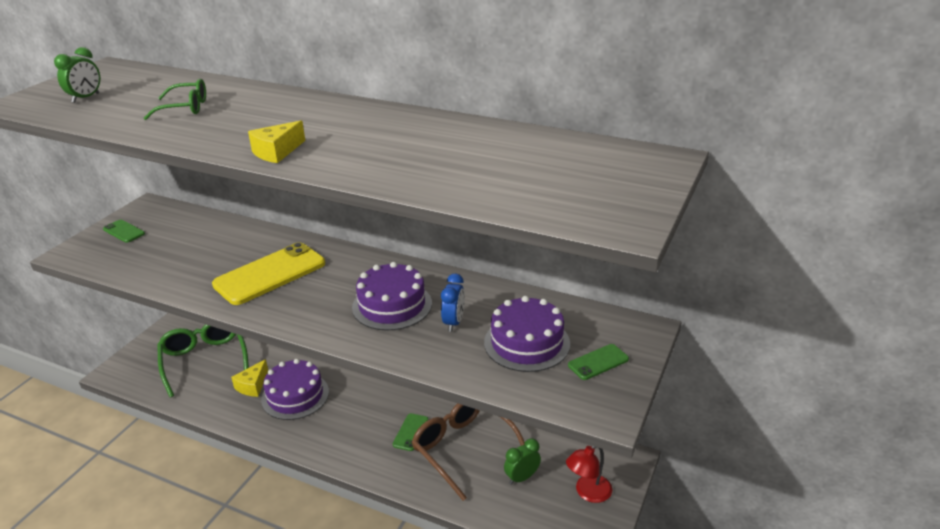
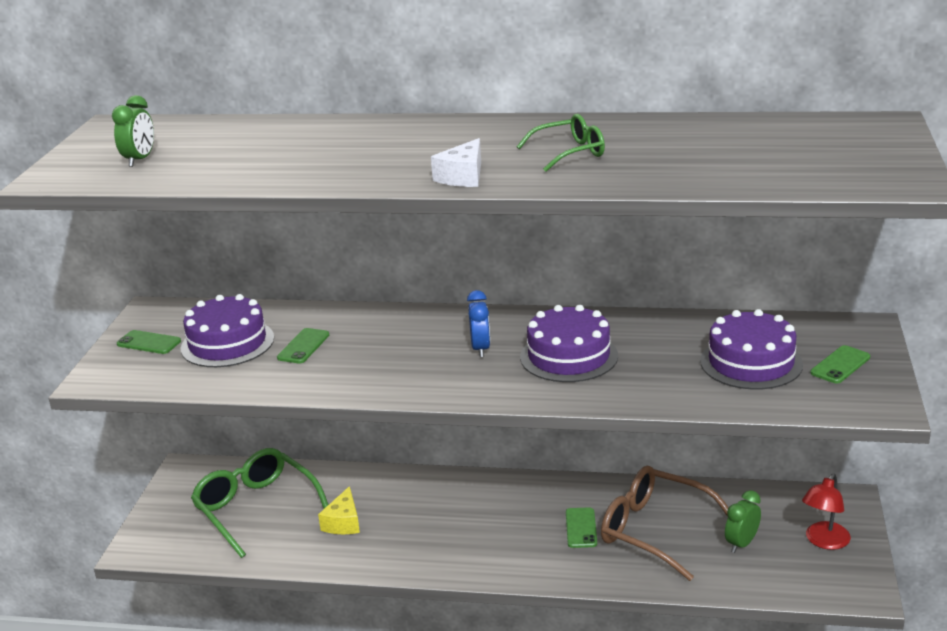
camera: 15 degrees left, 5 degrees down
green glasses [144,79,206,120] -> green glasses moved to [517,114,605,172]
yellow phone [212,242,325,305] -> none
yellow cheese [248,121,305,163] -> white cheese [431,138,481,187]
purple cake [261,359,329,420] -> purple cake moved to [181,294,274,367]
blue clock [441,273,465,332] -> blue clock moved to [467,290,490,357]
none -> green phone [277,328,329,364]

